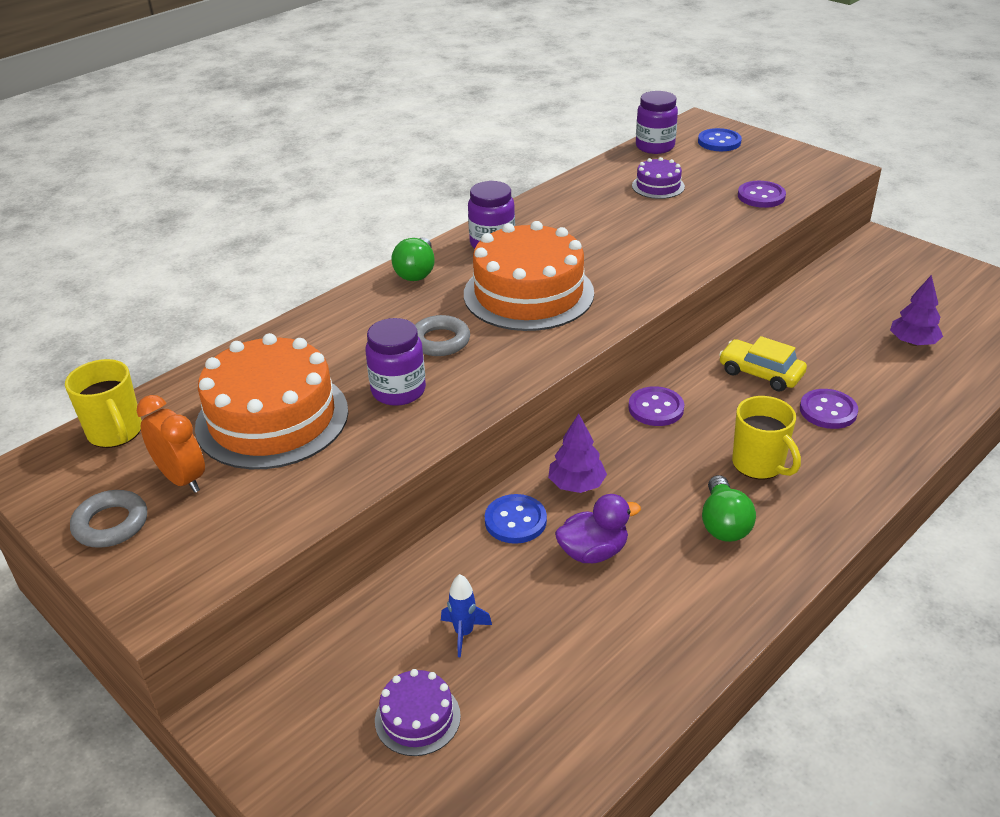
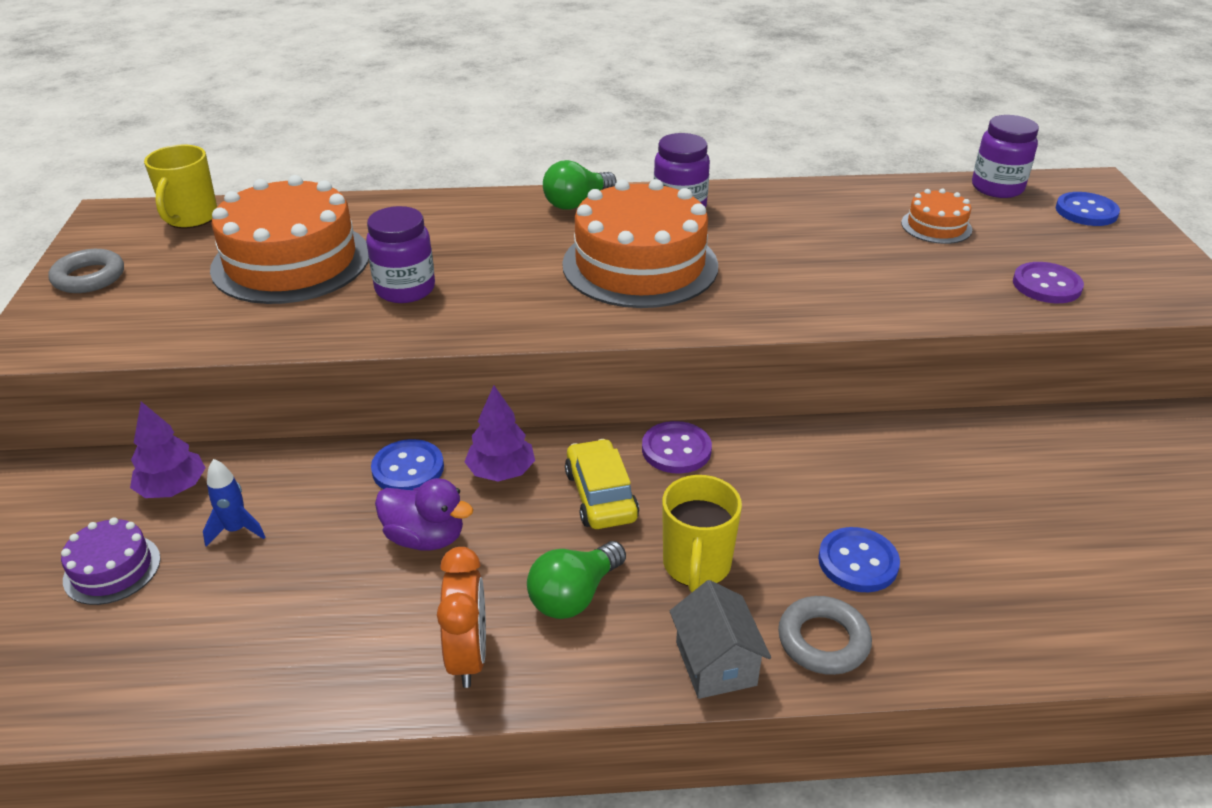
camera: 40 degrees right, 0 degrees up
orange clock [137,395,205,493] -> orange clock moved to [437,547,486,688]
grey ring [415,315,470,356] -> grey ring moved to [778,596,872,675]
purple cake [632,157,685,199] -> orange cake [901,189,972,244]
yellow car [719,336,807,391] -> yellow car moved to [565,439,639,529]
purple button [800,389,858,429] -> blue button [818,527,900,592]
purple tree [890,275,943,346] -> purple tree moved to [130,401,206,498]
none -> grey house [670,580,771,699]

